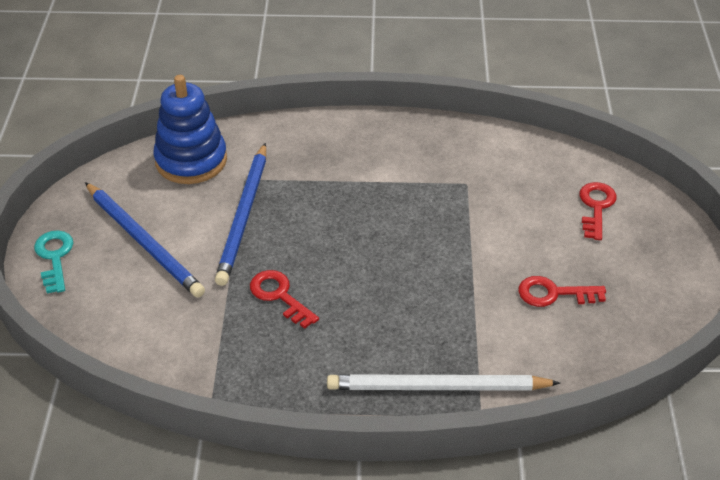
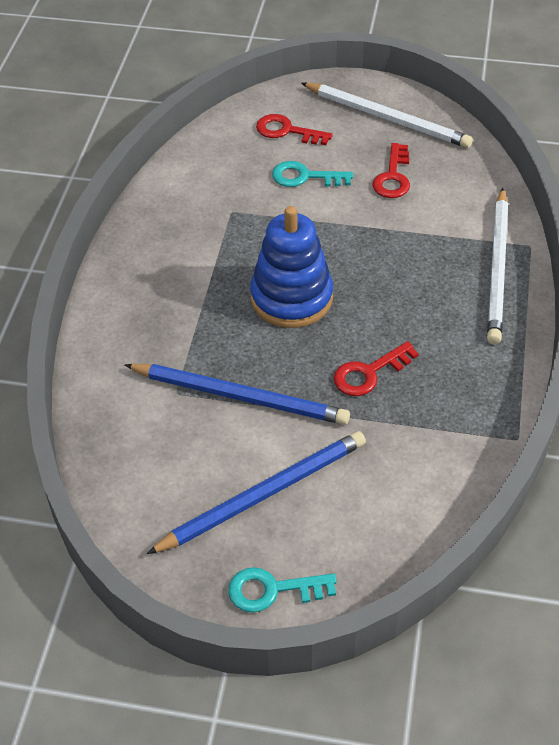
camera: 80 degrees left, 5 degrees up
blue stacking toy [153,75,227,184] -> blue stacking toy moved to [250,206,333,328]
none -> turquoise key [272,161,353,187]
none -> white pencil [301,82,473,148]

